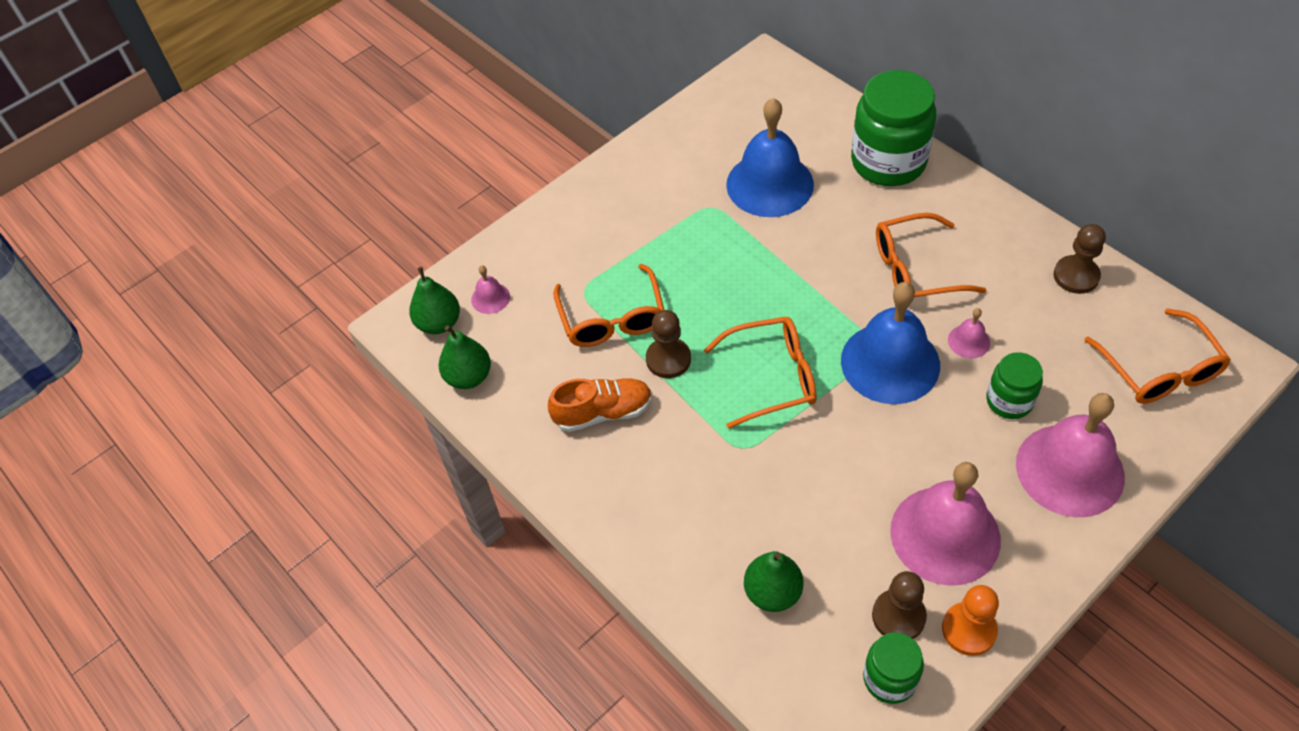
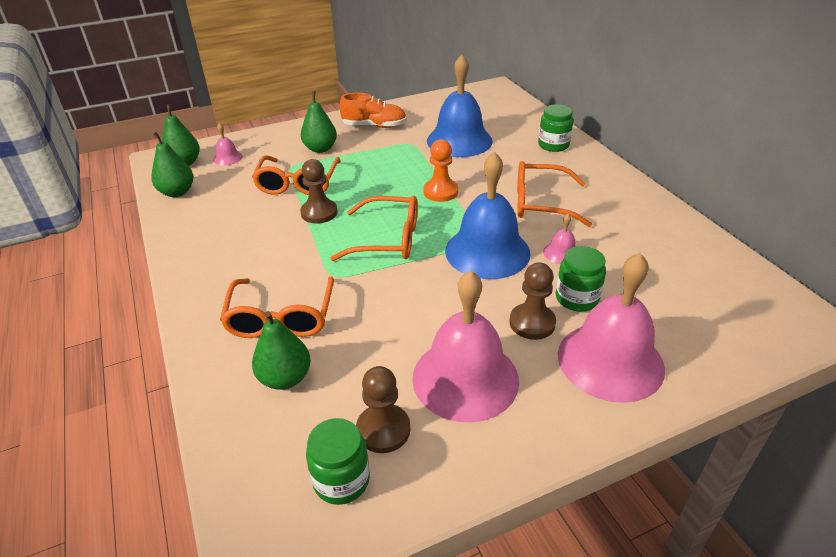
camera: 15 degrees right, 15 degrees down
orange shoe [548,378,652,432] -> orange shoe moved to [339,93,407,128]
green jar [851,70,936,186] -> green jar [538,104,574,152], size x0.53
orange pawn [942,585,999,656] -> orange pawn moved to [423,139,458,202]
brown pawn [1054,224,1106,294] -> brown pawn moved to [510,262,556,340]
orange glasses [1084,308,1231,404] -> orange glasses moved to [220,276,334,338]
none -> green pear [301,91,337,153]

